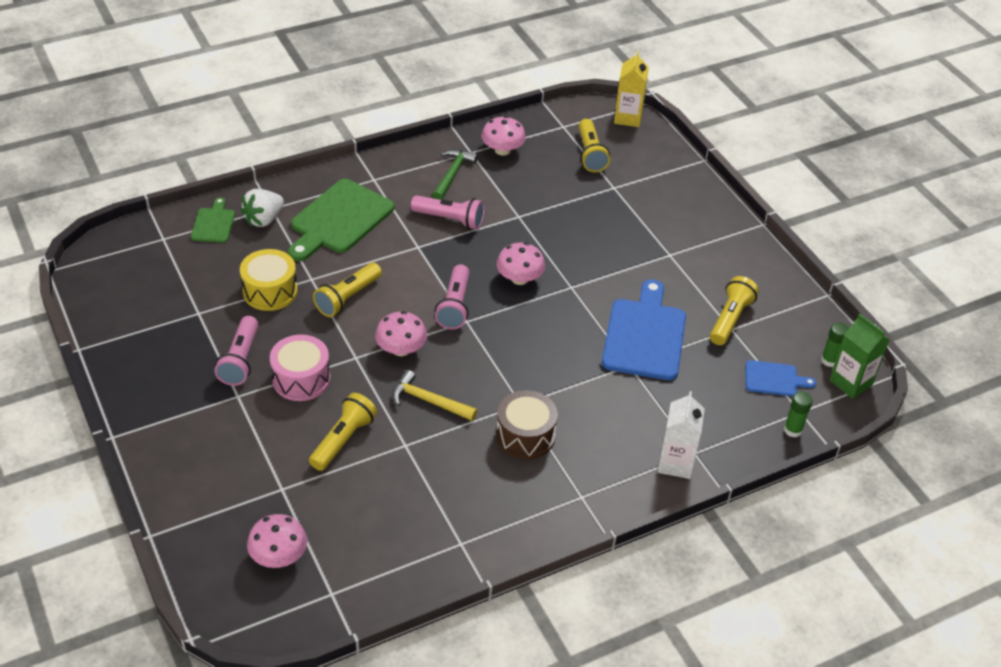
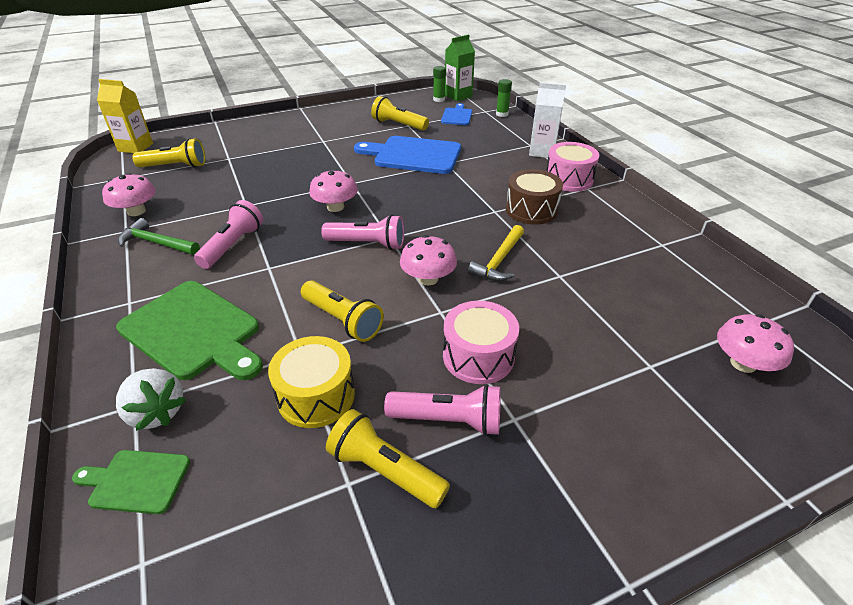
camera: 85 degrees left, 5 degrees down
yellow flashlight [309,393,377,471] -> yellow flashlight moved to [326,409,450,508]
none -> pink drum [547,142,599,192]

